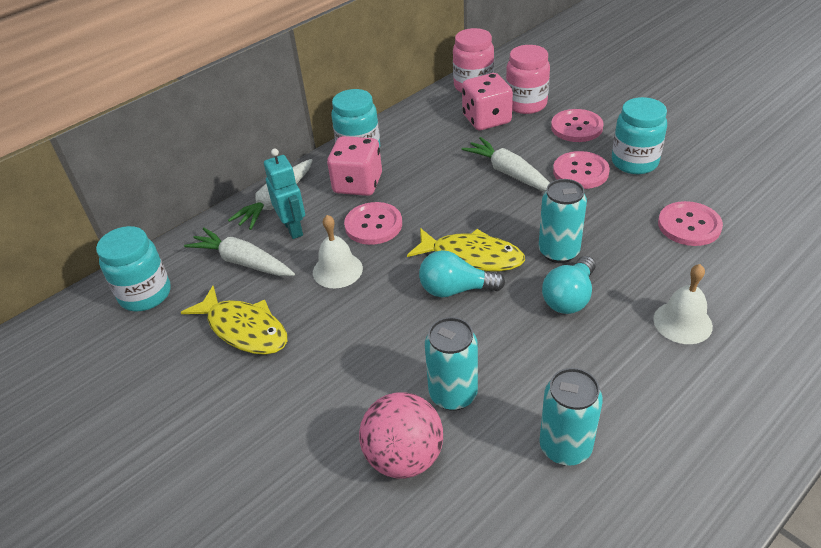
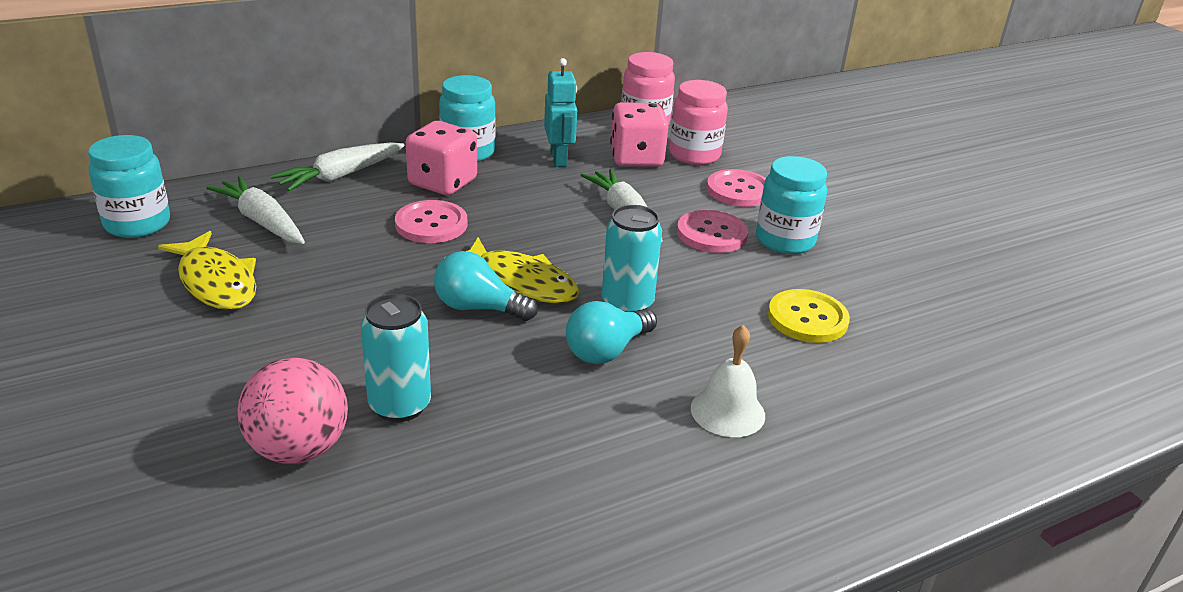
camera: 10 degrees right, 10 degrees down
turquoise robot [264,149,305,239] -> turquoise robot moved to [544,58,577,167]
white bell [313,215,363,288] -> none
turquoise can [539,368,603,466] -> none
pink button [658,201,723,246] -> yellow button [768,289,850,343]

